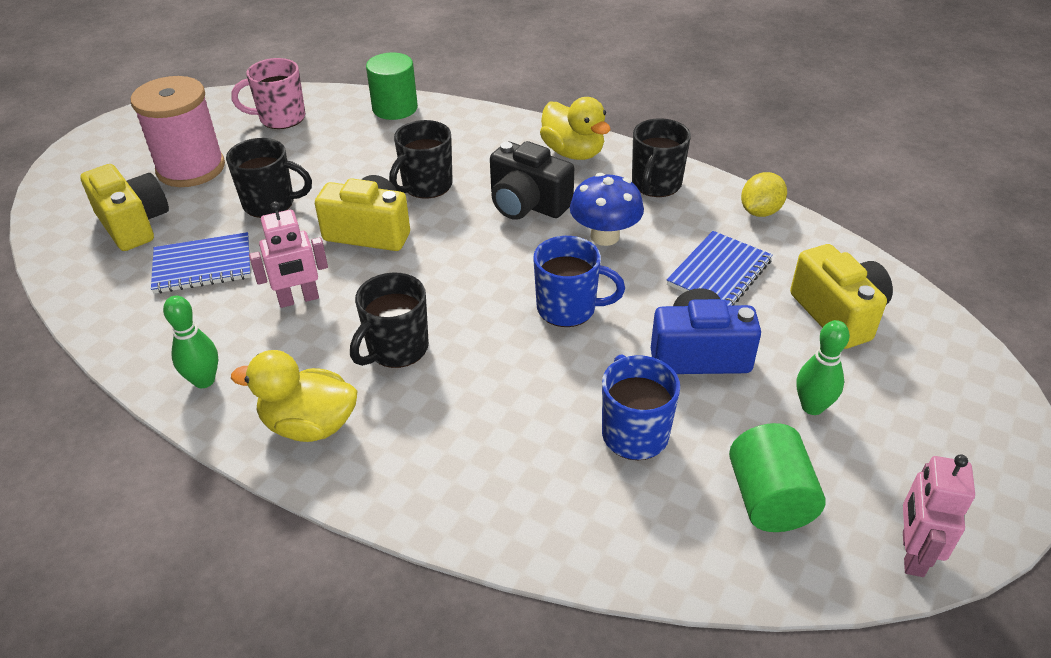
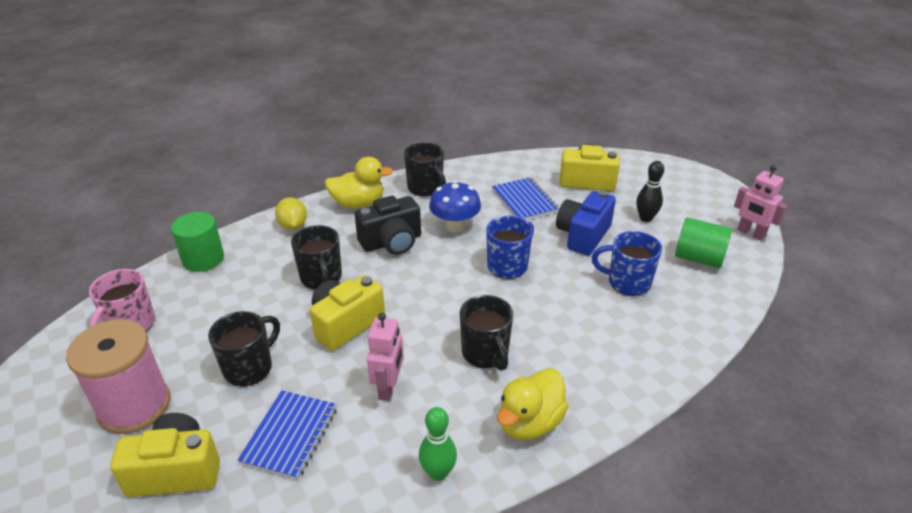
camera: 60 degrees left, 5 degrees down
yellow lemon [741,172,787,217] -> yellow lemon moved to [275,197,307,230]
green bowling pin [797,320,850,415] -> black bowling pin [636,161,664,222]

